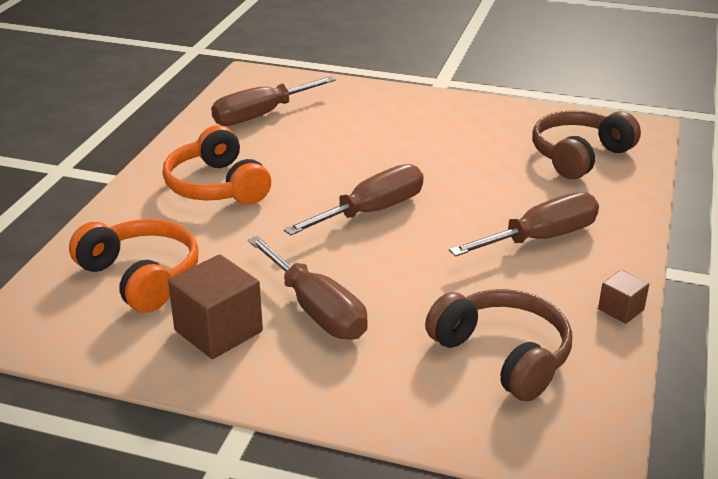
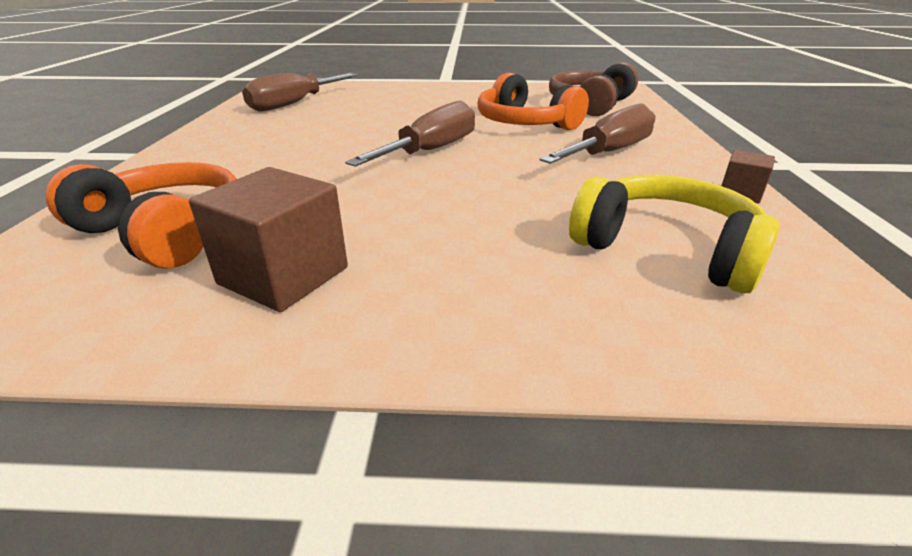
camera: 15 degrees left, 0 degrees up
orange headphones [163,125,271,205] -> orange headphones moved to [477,73,589,130]
brown screwdriver [248,236,368,340] -> none
brown headphones [425,289,572,402] -> yellow headphones [569,175,780,294]

